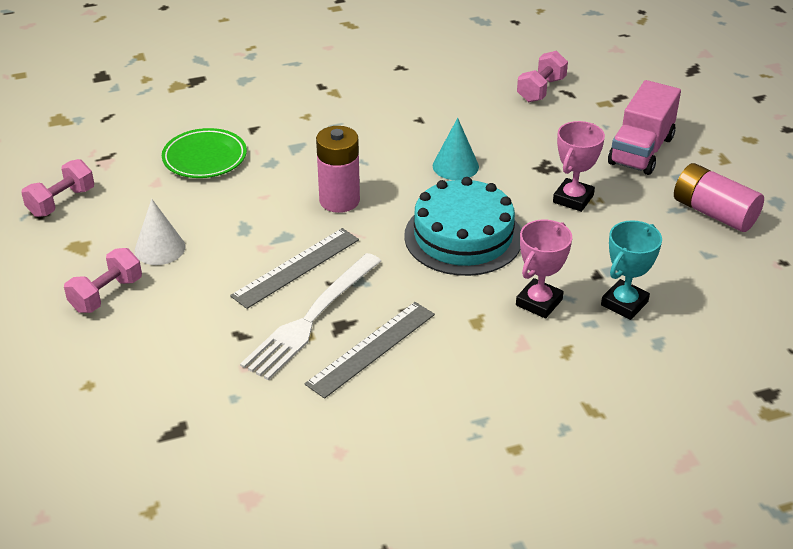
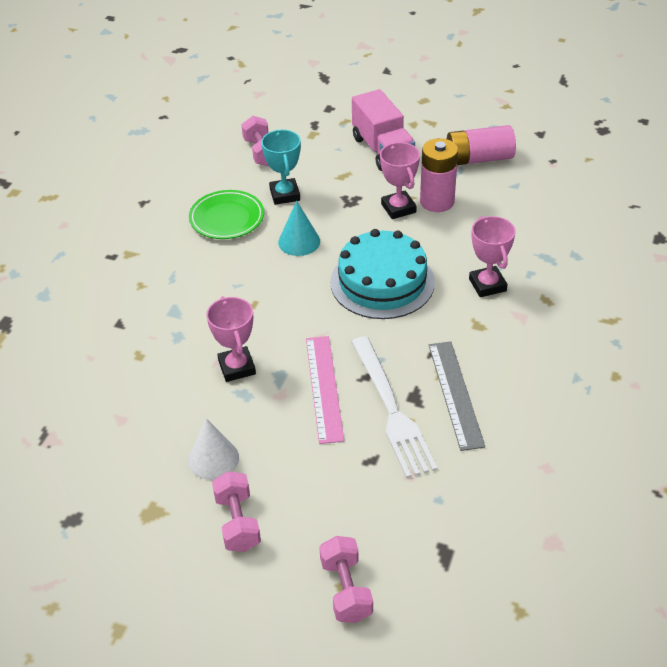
camera: 50 degrees left, 5 degrees up
pink dumbbell [21,159,94,217] -> pink dumbbell moved to [319,536,373,623]
green plate [162,128,247,178] -> green plate moved to [189,190,264,239]
grey ruler [230,228,359,309] -> pink ruler [306,336,344,444]
pink battery [316,126,360,213] -> pink battery moved to [420,138,458,212]
turquoise trophy [601,220,662,320] -> turquoise trophy moved to [261,130,301,205]
none -> pink trophy [206,296,256,382]

